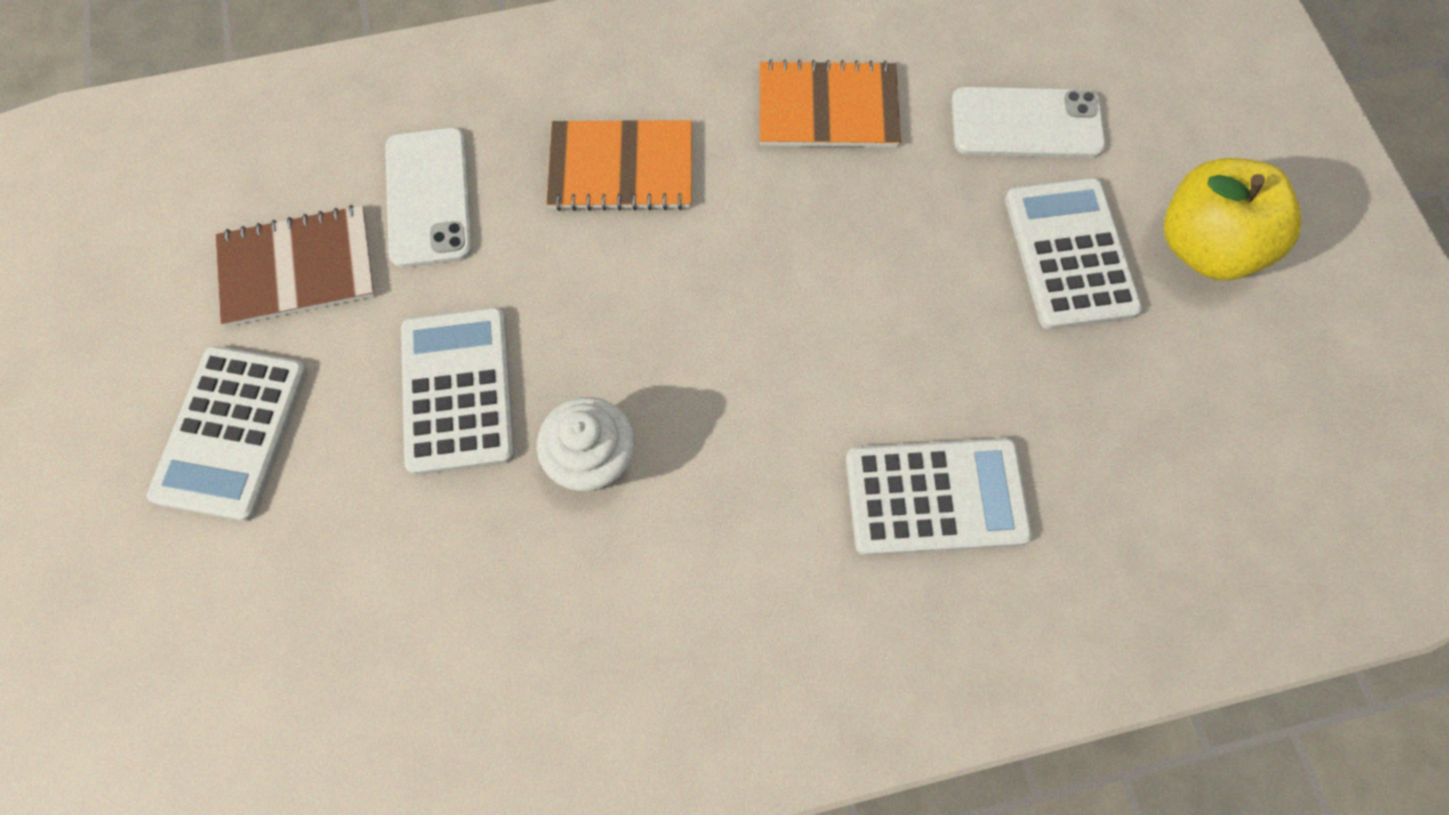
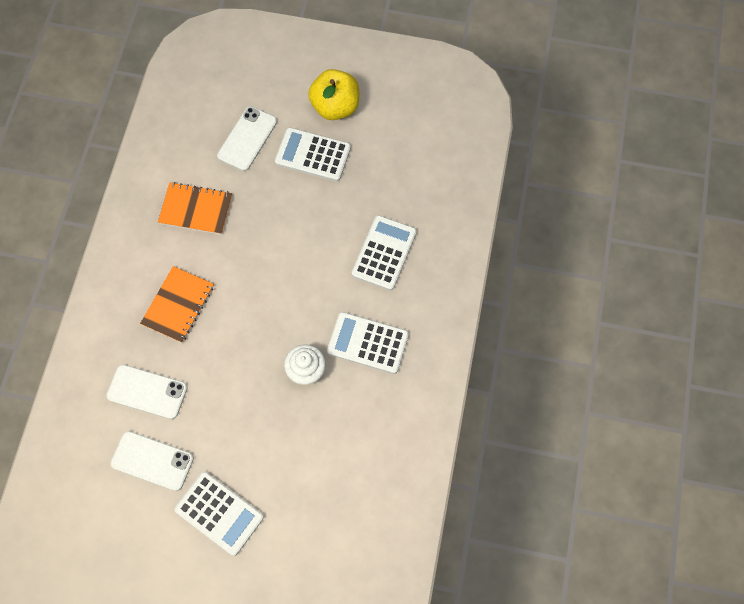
camera: 65 degrees left, 0 degrees up
brown notebook [216,205,375,327] -> white phone [111,431,194,491]
white calculator [401,307,515,475] -> white calculator moved to [327,312,409,374]
orange notebook [760,59,901,147] -> orange notebook turned 75 degrees clockwise [158,182,233,235]

